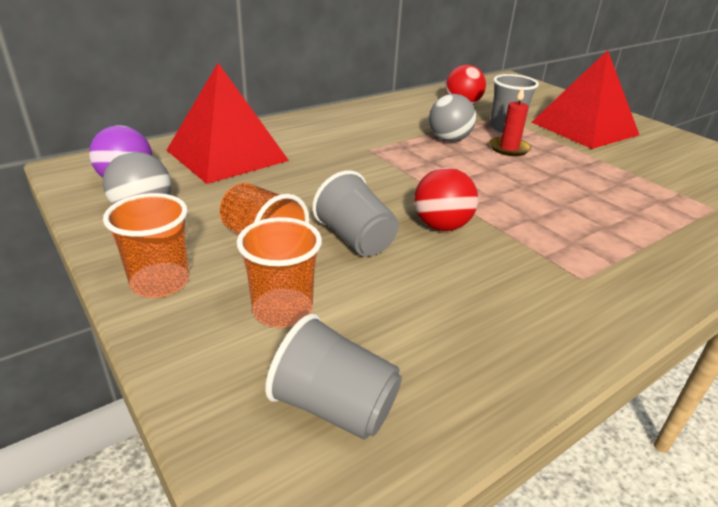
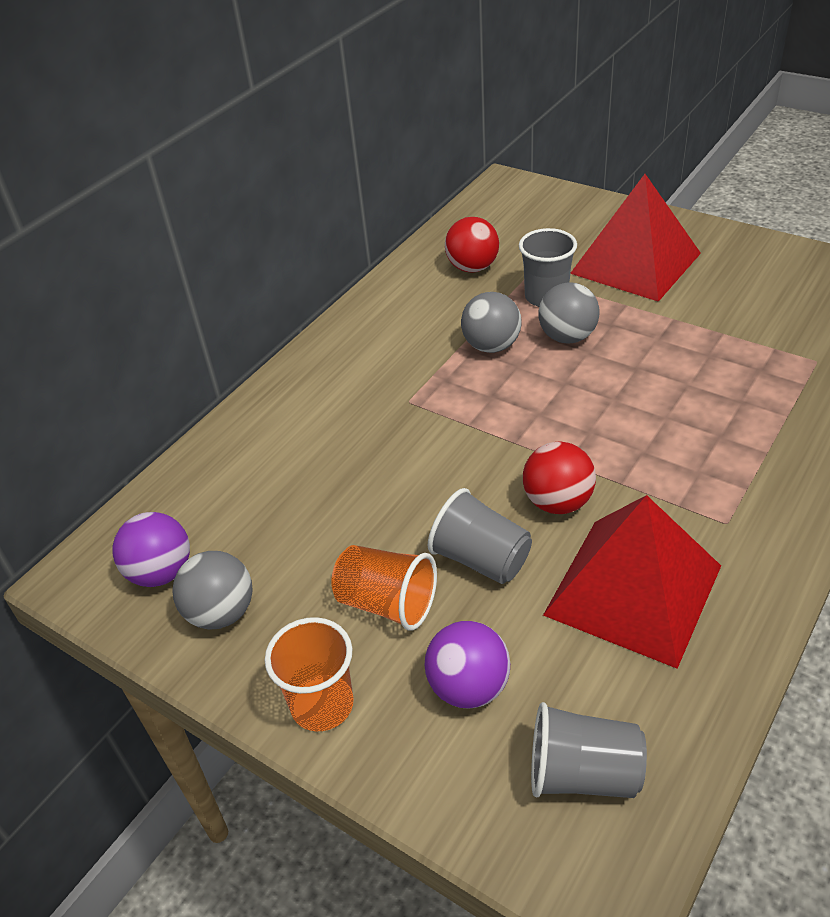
camera: 15 degrees left, 10 degrees up
red pyramid [166,63,289,184] -> red pyramid moved to [543,495,721,669]
orange cup [237,217,322,328] -> purple ball [425,621,510,708]
red candle [489,86,531,156] -> grey ball [538,282,599,344]

